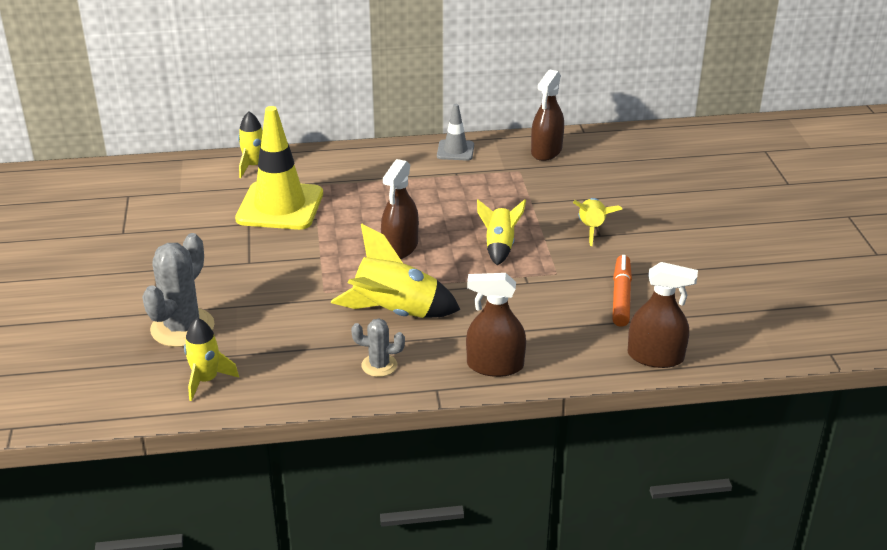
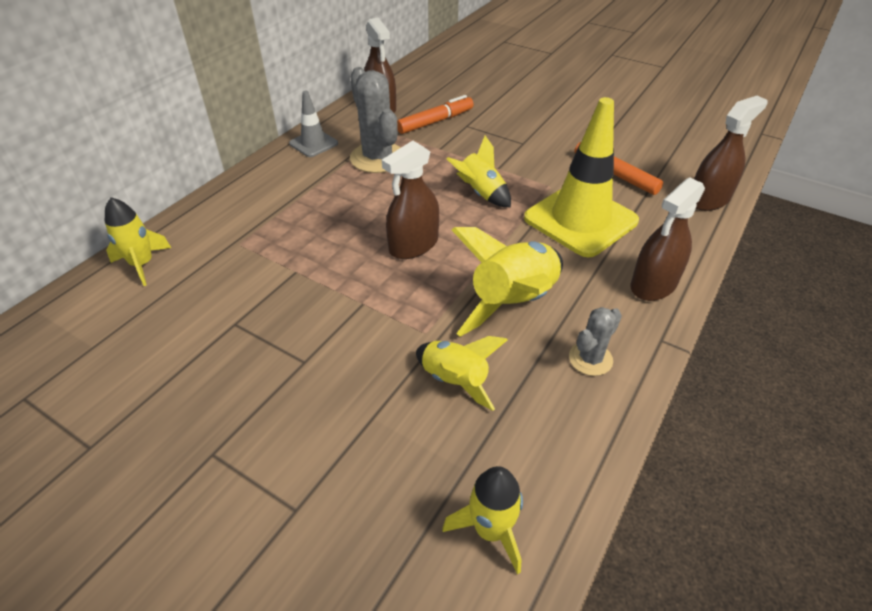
camera: 50 degrees left, 10 degrees up
grey cactus [142,233,215,347] -> grey cactus moved to [350,67,401,173]
yellow traffic cone [235,106,323,230] -> yellow traffic cone moved to [524,97,639,257]
brown spray bottle [381,159,419,259] -> brown spray bottle turned 75 degrees clockwise [382,141,439,259]
yellow rocket [573,198,622,246] -> yellow rocket moved to [416,336,508,411]
none -> orange marker [397,95,474,134]

